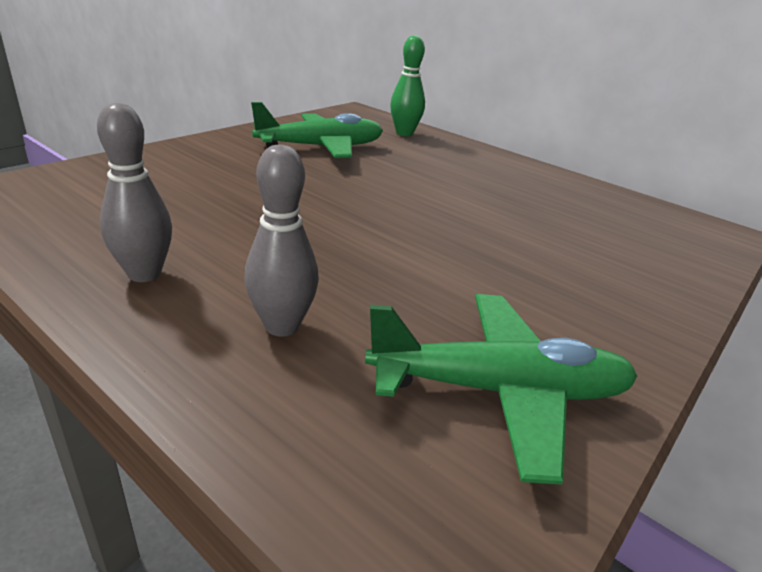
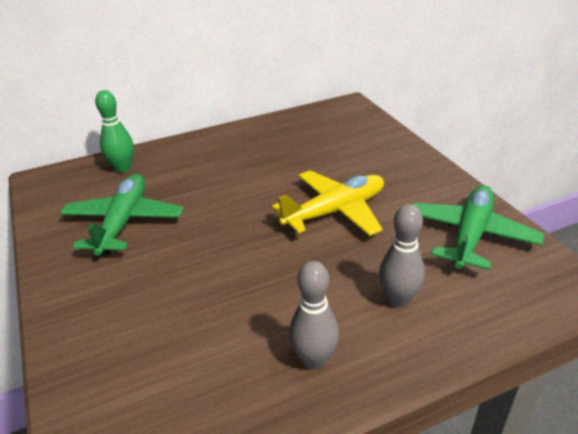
camera: 60 degrees left, 5 degrees up
none -> yellow plane [272,170,384,236]

